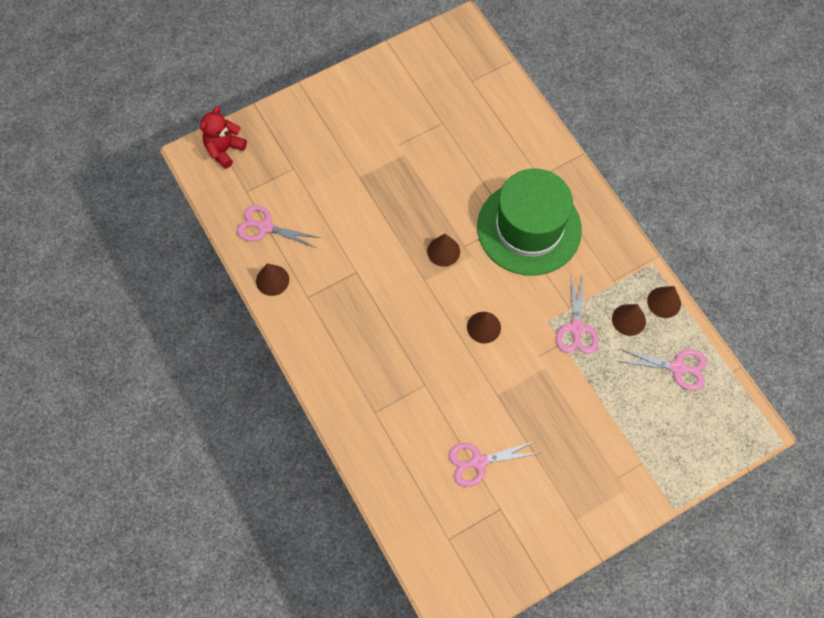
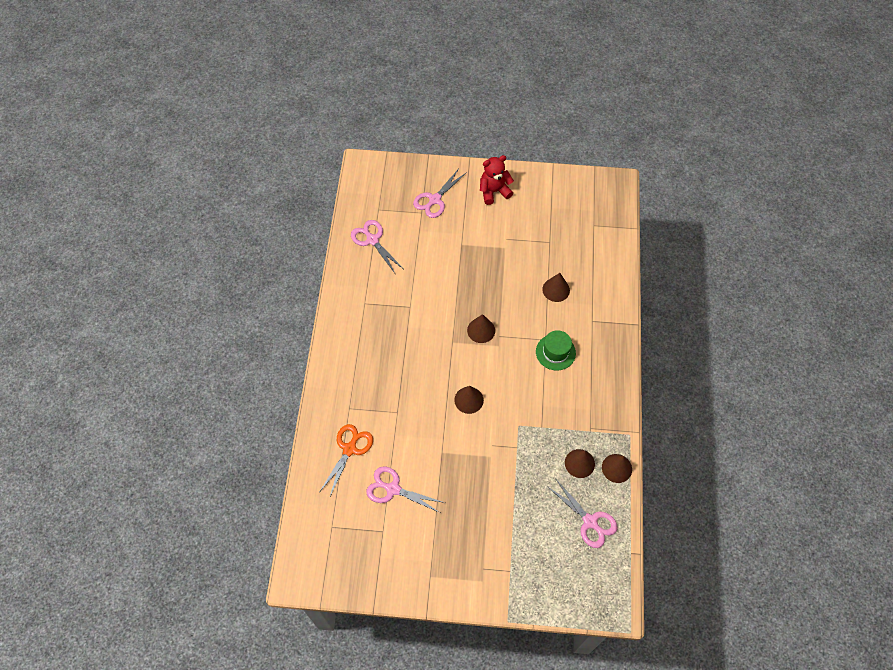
camera: 35 degrees right, 5 degrees down
red teddy bear [200,106,247,169] -> red teddy bear moved to [480,155,514,205]
brown cone [256,263,289,296] -> brown cone moved to [542,273,570,302]
green hat [477,169,582,276] -> green hat [536,330,576,371], size x0.44
pink scissors [556,273,599,354] -> pink scissors moved to [413,169,467,218]
none -> orange scissors [320,424,373,498]

